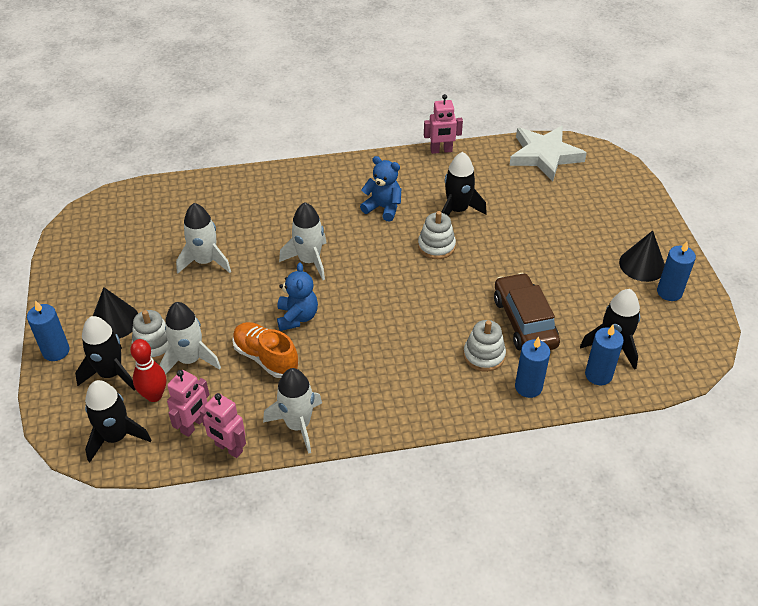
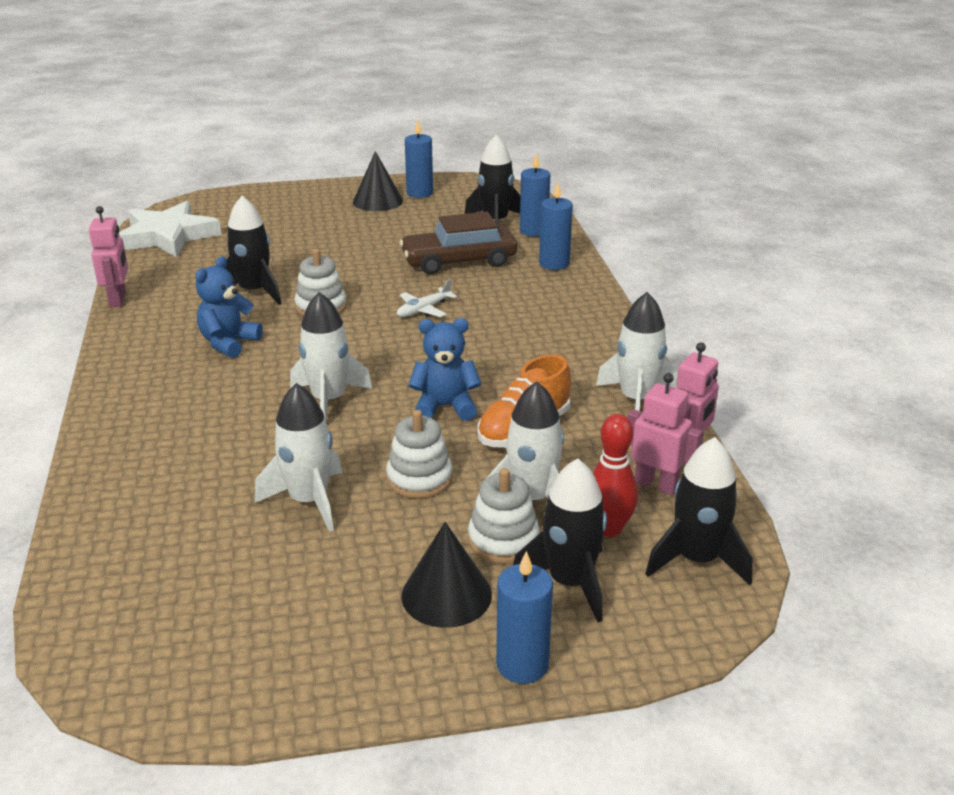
camera: 90 degrees left, 15 degrees down
white stacking toy [463,320,506,372] -> white stacking toy moved to [386,410,453,498]
none -> white plane [397,279,457,317]

